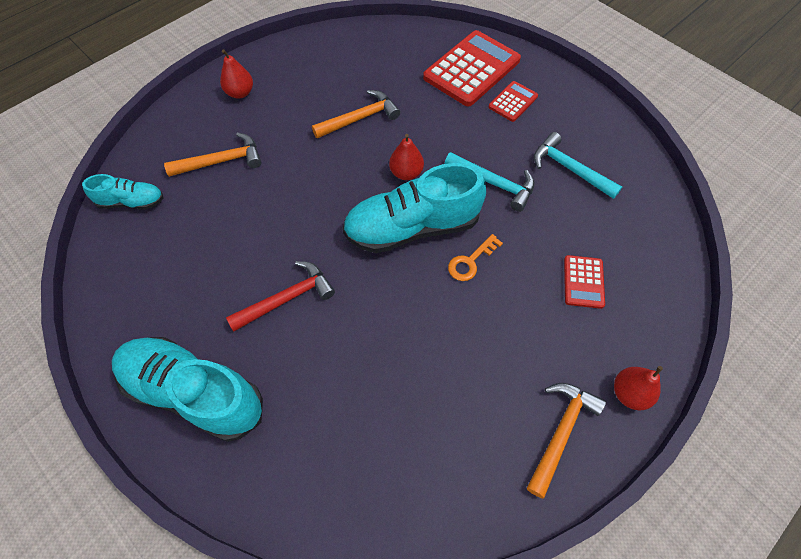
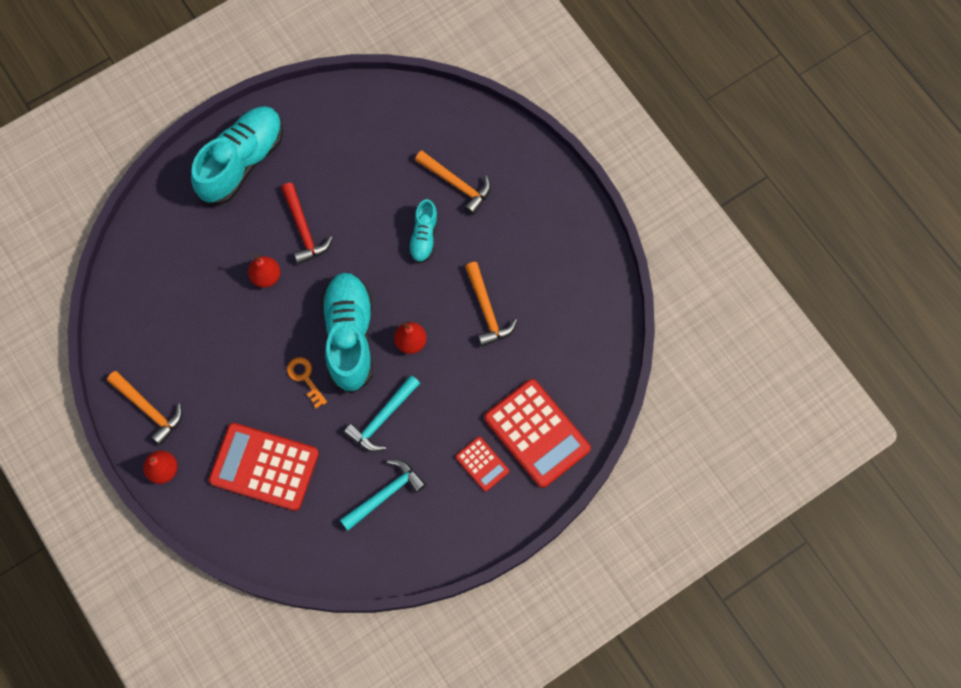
camera: 100 degrees right, 10 degrees up
turquoise shoe [82,174,163,209] -> turquoise shoe moved to [408,199,438,263]
orange hammer [164,132,262,177] -> orange hammer turned 45 degrees counterclockwise [415,150,491,215]
red pear [220,49,253,99] -> red pear moved to [248,254,280,288]
red calculator [564,255,605,309] -> red calculator [209,423,319,511], size x2.00

